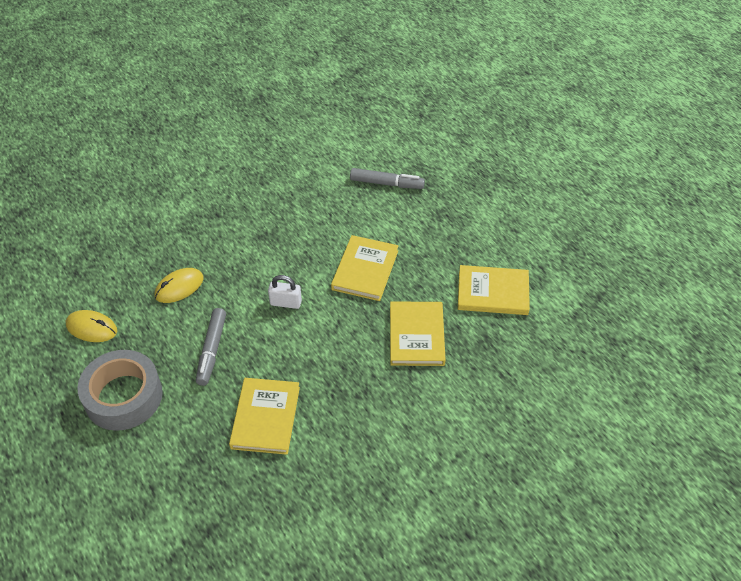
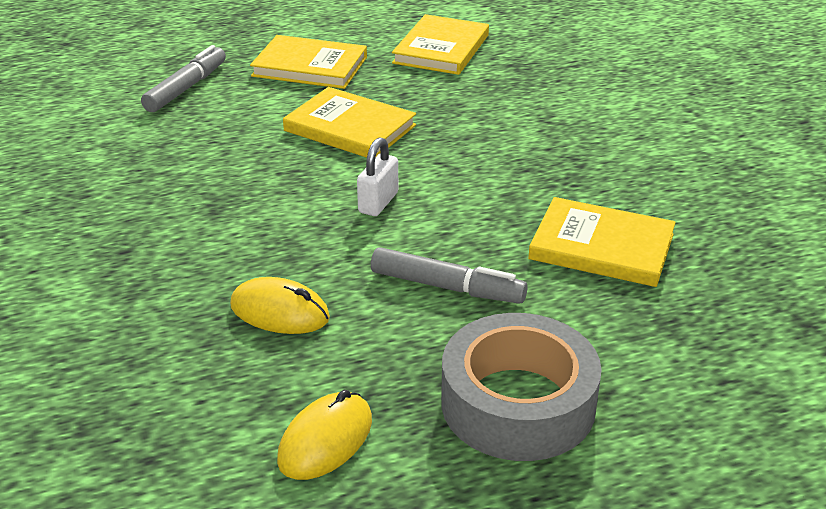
camera: 75 degrees left, 15 degrees down
yellow mouse [155,268,204,303] -> yellow mouse turned 45 degrees counterclockwise [230,277,330,334]
yellow book [390,301,446,366] -> yellow book moved to [250,35,367,89]

